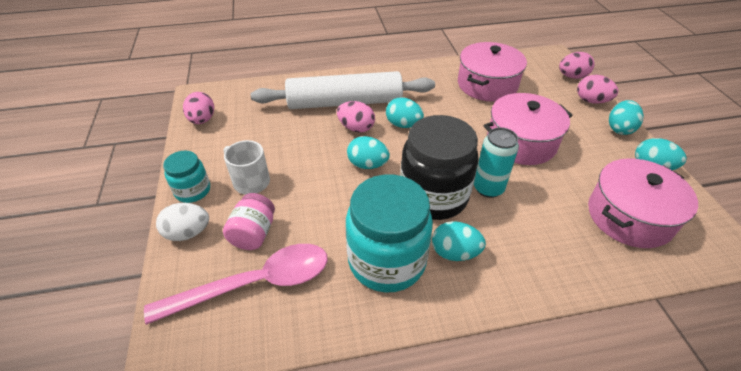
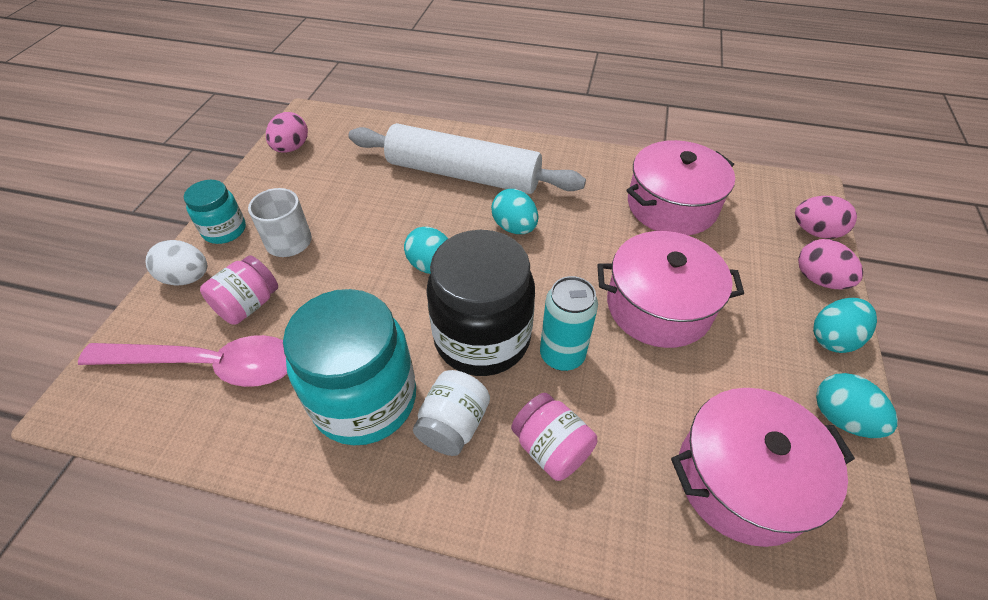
camera: 25 degrees right, 5 degrees up
pink egg [337,101,375,133] -> none
turquoise egg [432,221,486,261] -> white jar [413,370,490,456]
none -> pink jar [511,393,597,481]

